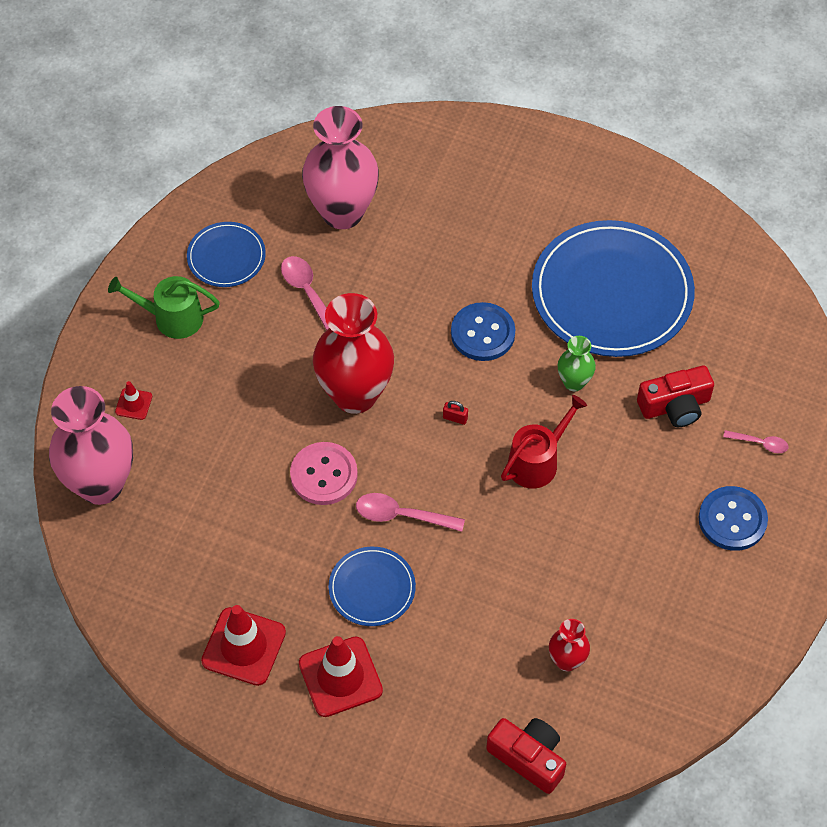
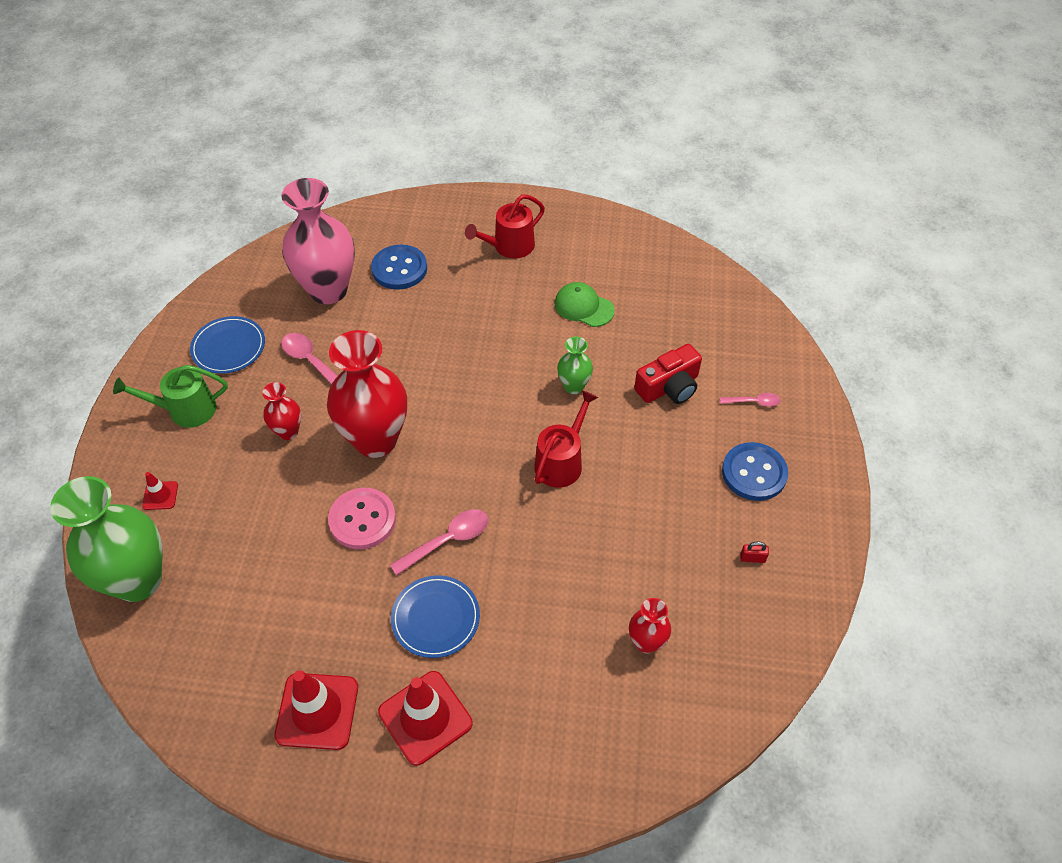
camera: 15 degrees left, 5 degrees down
pink vase [49,386,133,505] -> green vase [50,476,163,602]
pink spoon [356,493,465,532] -> pink spoon turned 150 degrees clockwise [390,509,489,575]
red padlock [443,401,468,425] -> red padlock moved to [740,542,769,563]
blue button [451,302,515,361] -> blue button moved to [371,245,427,290]
red camera [486,718,566,794] -> none
blue plate [532,220,695,357] -> green cap [555,282,615,327]
none -> red vase [262,382,301,440]
none -> red watering can [465,194,545,258]

